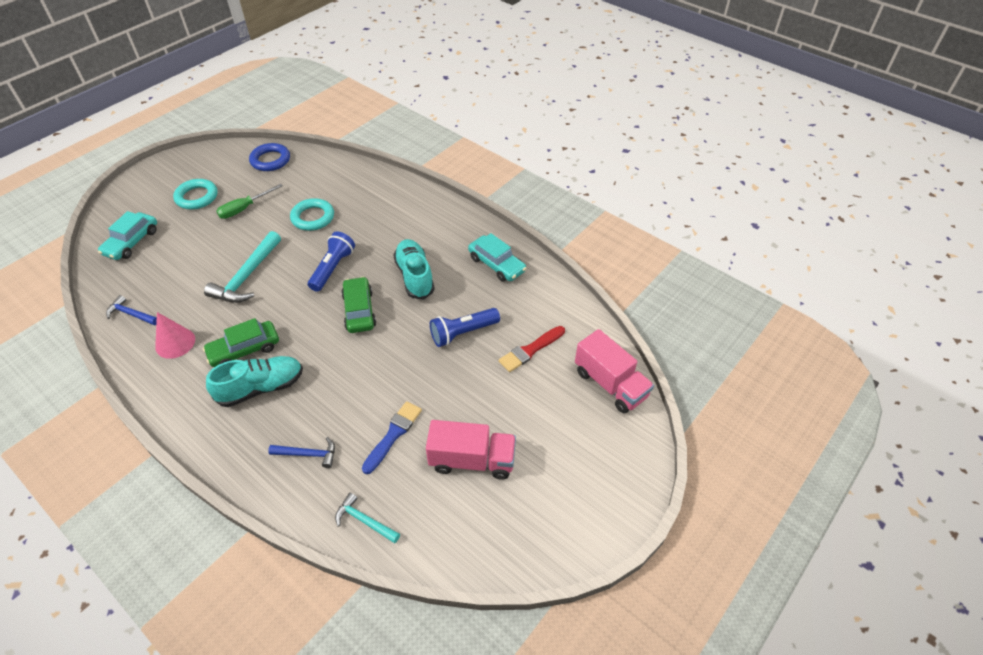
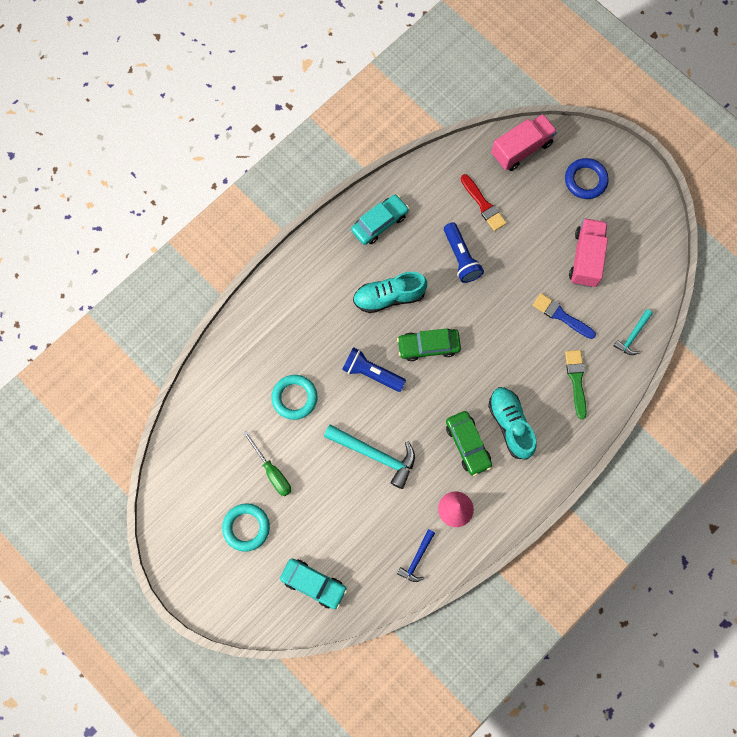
camera: 85 degrees left, 25 degrees up
blue ring [249,143,290,171] -> blue ring moved to [565,158,609,199]
blue hammer [268,437,335,468] -> green brush [565,350,587,419]

